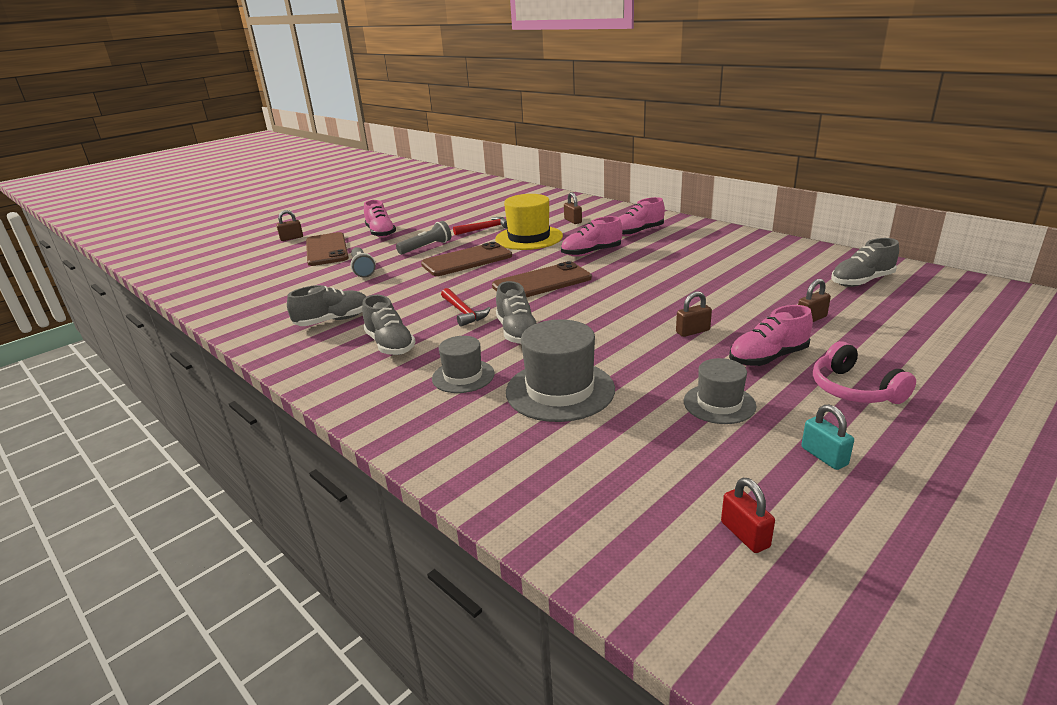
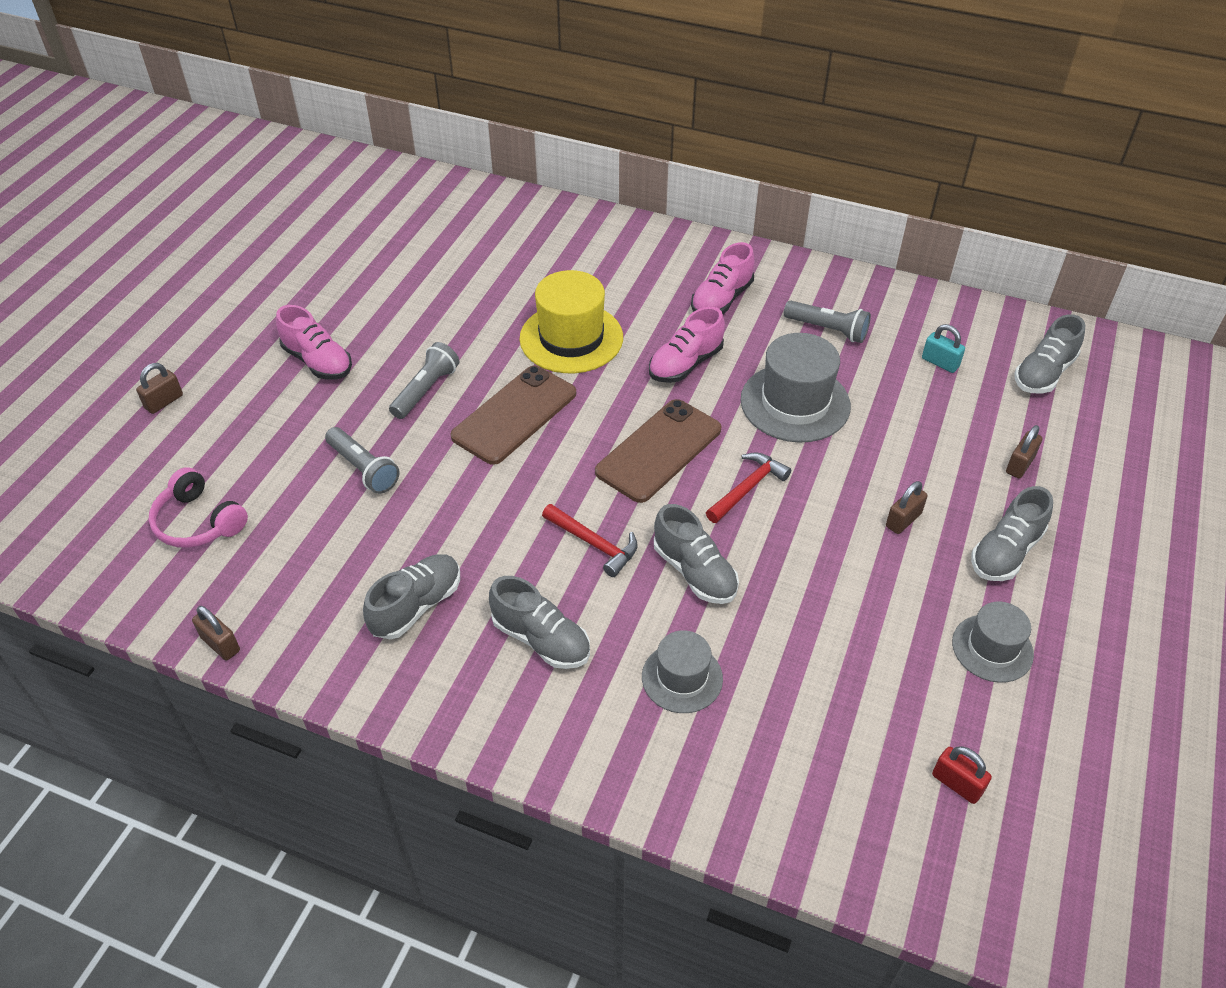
camera: 25 degrees left, 20 degrees up
brown phone [306,232,349,266] -> none
red hammer [453,217,508,235] -> red hammer moved to [706,453,791,523]
grey hat [506,320,615,422] -> grey hat moved to [741,333,851,443]
brown padlock [564,192,582,224] -> brown padlock moved to [192,606,240,660]
red padlock [721,478,775,553] -> red padlock moved to [932,746,992,804]
pink shoe [729,305,813,366] -> grey shoe [971,486,1053,581]
turquoise padlock [801,405,854,470] -> turquoise padlock moved to [922,324,965,373]
pink headphones [813,341,916,404] -> pink headphones moved to [149,467,248,548]
none -> grey flashlight [784,301,871,343]

